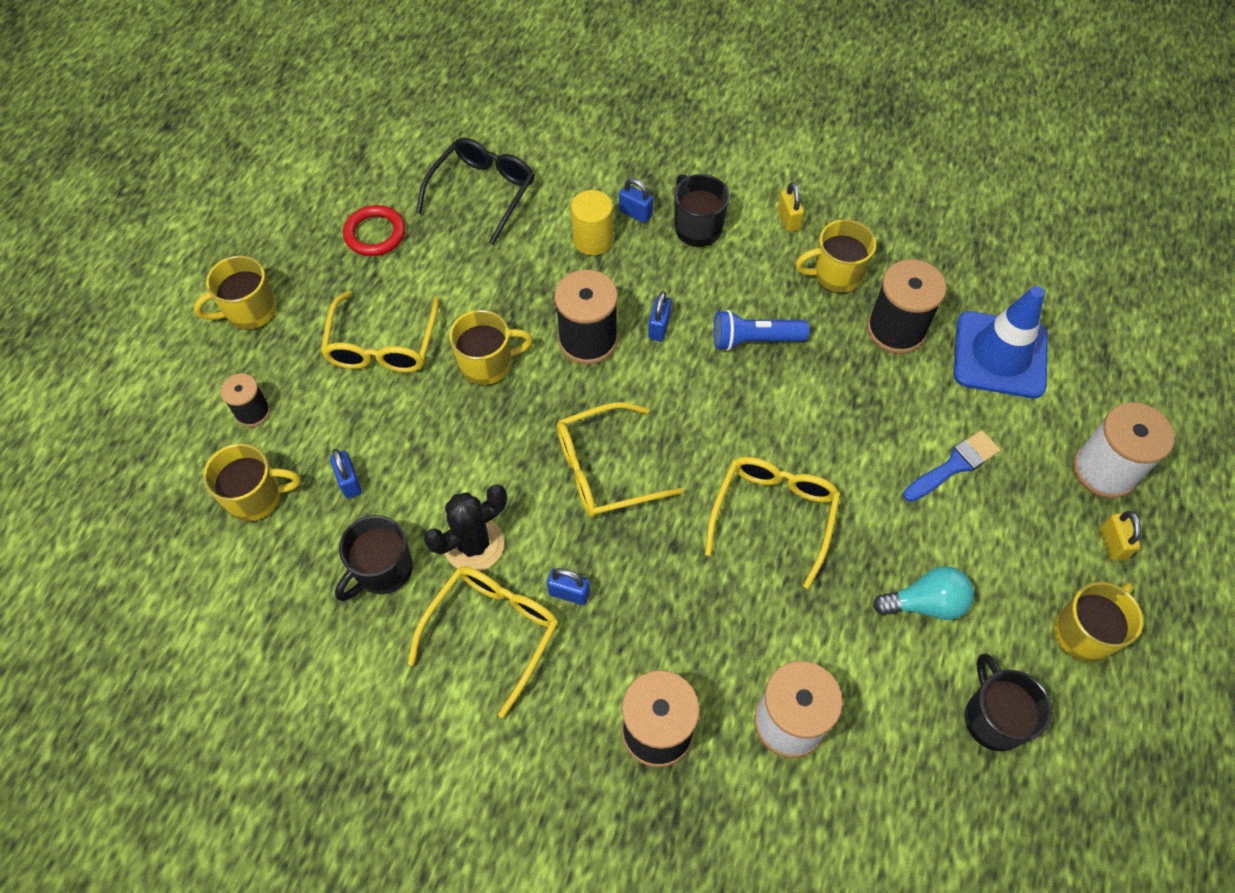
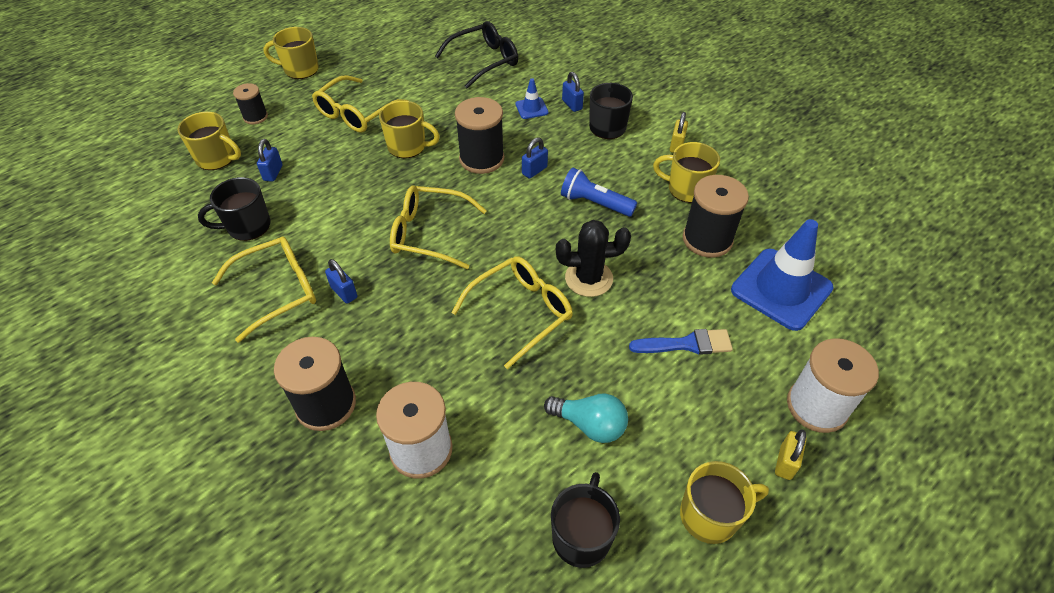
camera: 30 degrees right, 10 degrees down
red ring [343,205,405,256] -> none
black cactus [424,484,507,571] -> black cactus moved to [556,220,631,297]
yellow cylinder [571,190,613,255] -> blue traffic cone [515,78,548,119]

